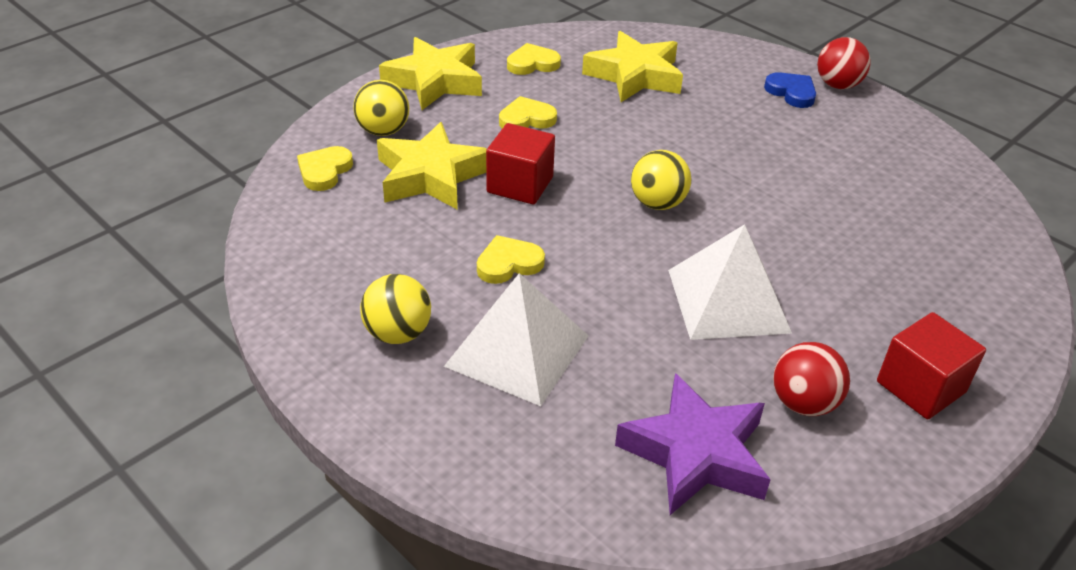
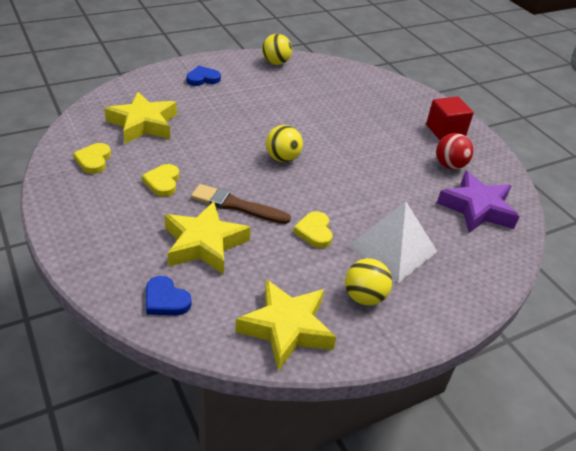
camera: 75 degrees left, 0 degrees up
yellow heart [297,146,353,191] -> blue heart [146,276,192,315]
yellow ball [353,80,409,136] -> yellow ball moved to [262,34,292,65]
yellow star [379,37,482,110] -> yellow star moved to [235,279,336,371]
red cube [486,123,555,205] -> brown brush [191,184,291,224]
white pyramid [668,224,792,340] -> none
red ball [817,37,871,89] -> none

